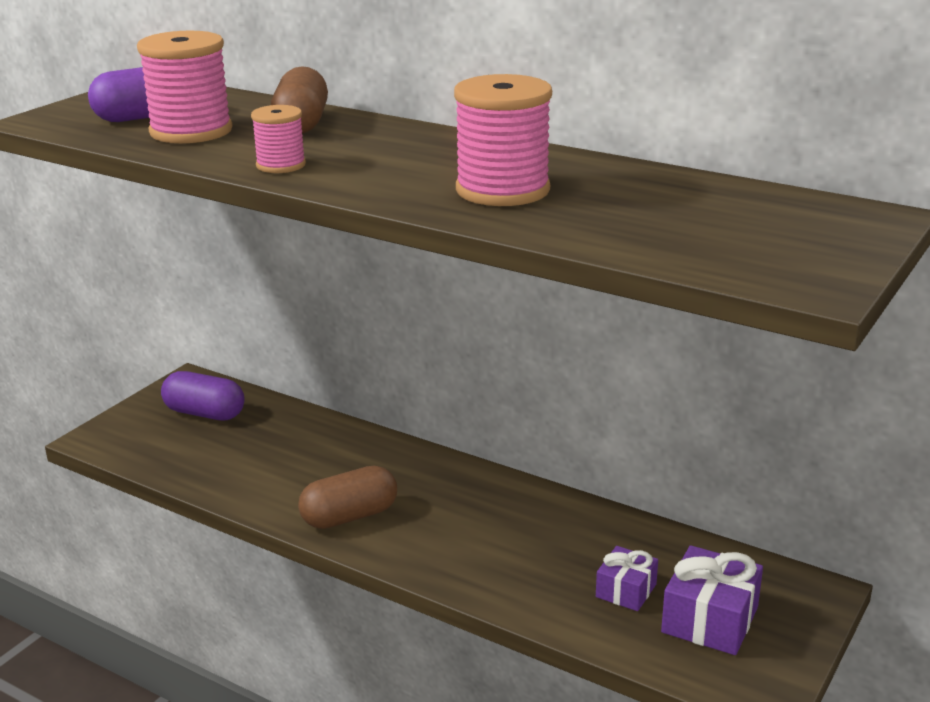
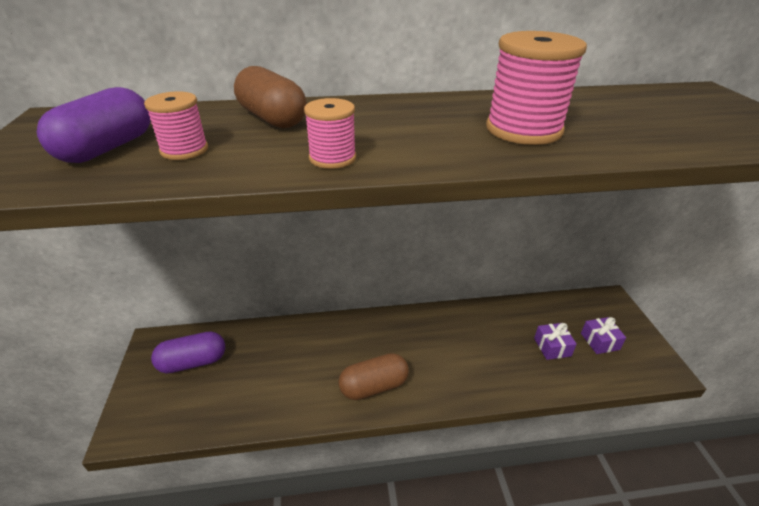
camera: 40 degrees left, 10 degrees up
pink spool [137,31,233,144] -> pink spool [144,91,208,160], size x0.56
brown capsule [298,466,397,529] -> brown capsule turned 45 degrees clockwise [339,353,409,400]
purple gift [661,545,763,655] -> purple gift [581,317,626,354], size x0.62

